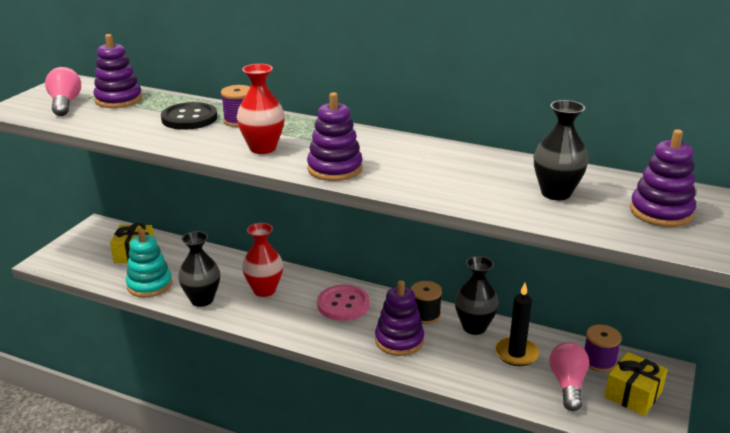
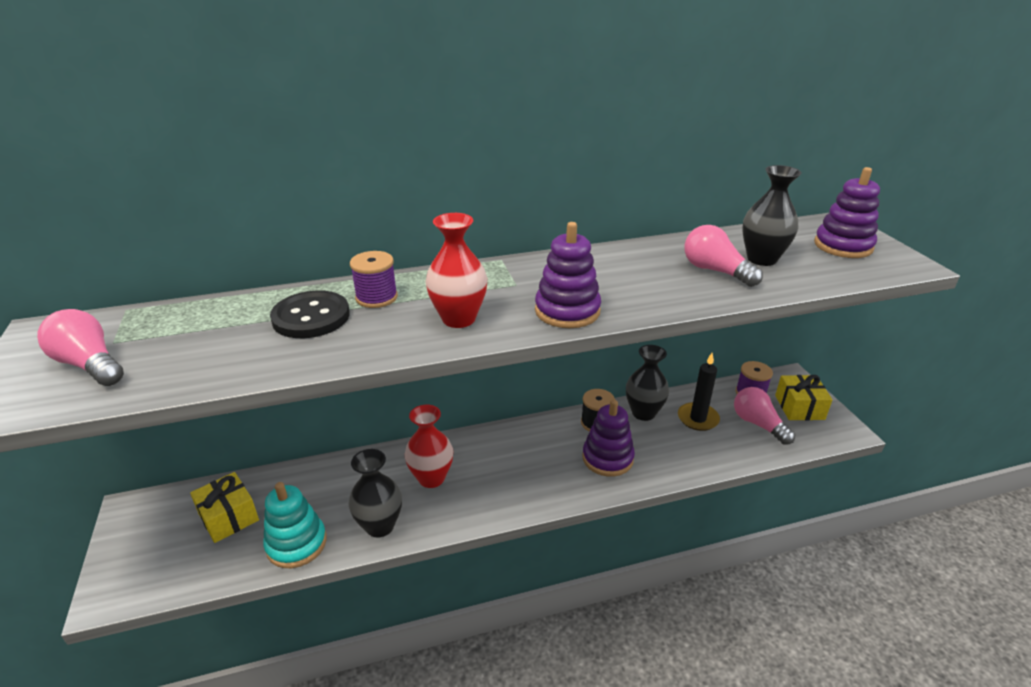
camera: 40 degrees left, 5 degrees up
purple stacking toy [94,34,142,108] -> none
pink button [317,285,370,321] -> none
none -> pink light bulb [684,225,763,287]

